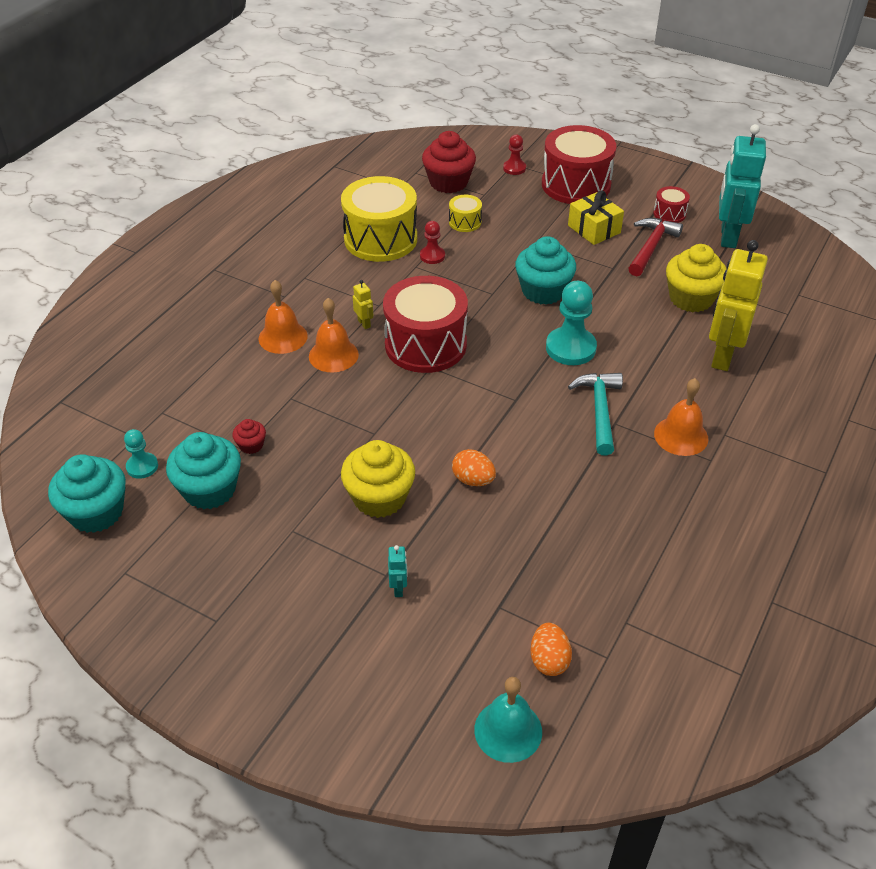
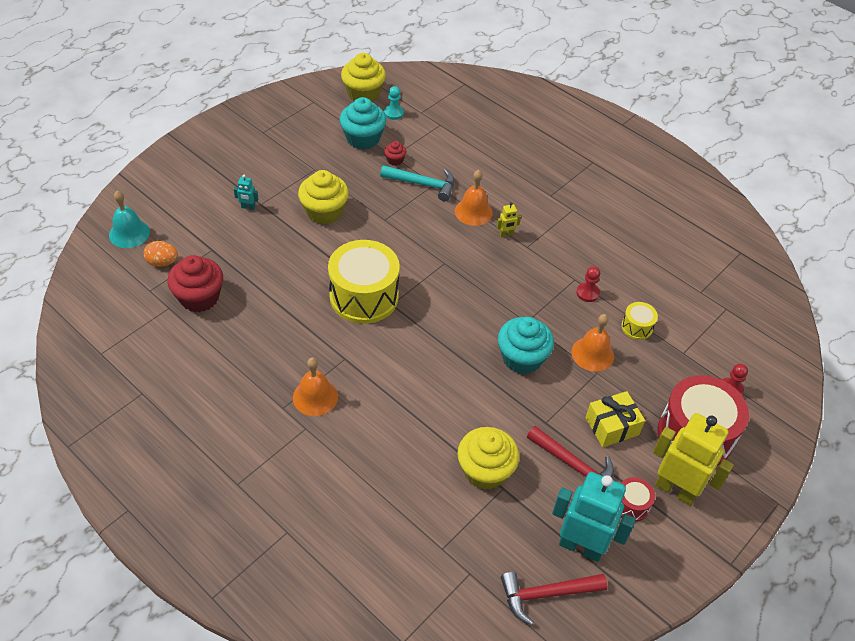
camera: 100 degrees right, 5 degrees up
turquoise cupcake [48,454,126,533] -> yellow cupcake [341,53,386,102]
orange bell [259,280,308,354] -> orange bell moved to [571,314,614,372]
yellow drum [341,176,417,262] -> yellow drum moved to [328,240,400,324]
red drum [383,276,468,373] -> none
red cupcake [422,131,476,193] -> red cupcake moved to [168,255,223,312]
orange egg [452,449,496,486] -> none
turquoise pawn [546,281,597,365] -> none
turquoise hammer [568,373,623,455] -> turquoise hammer moved to [380,165,454,201]
yellow robot [709,240,768,371] -> yellow robot moved to [653,413,734,506]
none -> red hammer [501,572,607,625]

